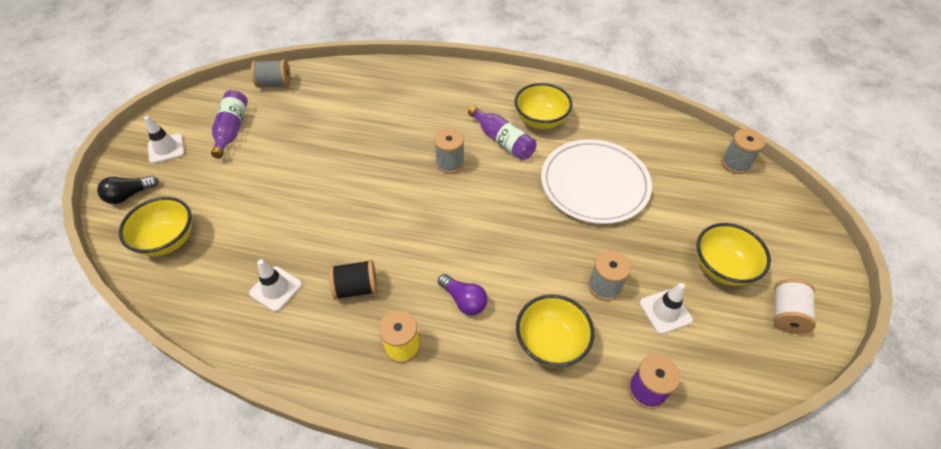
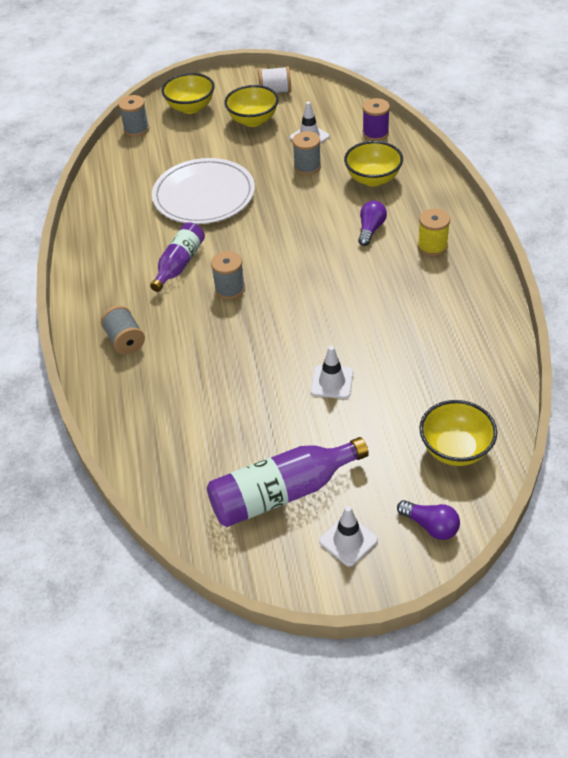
camera: 110 degrees left, 5 degrees down
black light bulb [97,175,159,204] -> purple light bulb [397,500,460,540]
purple bottle [211,90,248,159] -> purple bottle [207,437,369,527], size x1.51
white traffic cone [249,259,302,312] -> white traffic cone moved to [311,346,353,399]
grey spool [251,59,291,88] -> grey spool moved to [101,306,145,355]
black spool [329,260,377,300] -> none
yellow bowl [514,83,572,129] -> yellow bowl moved to [161,73,215,114]

